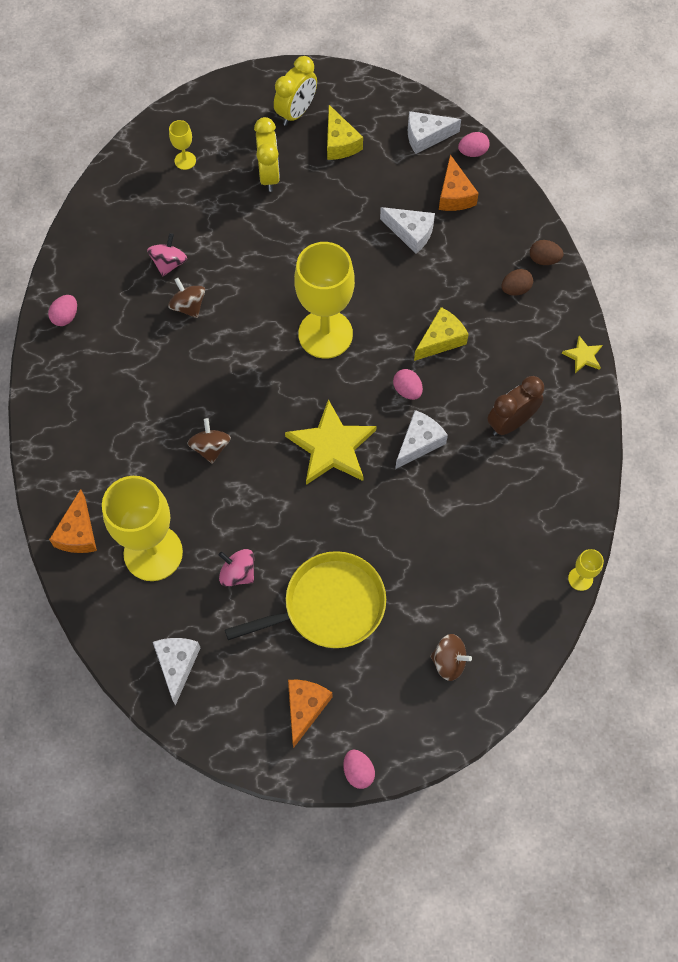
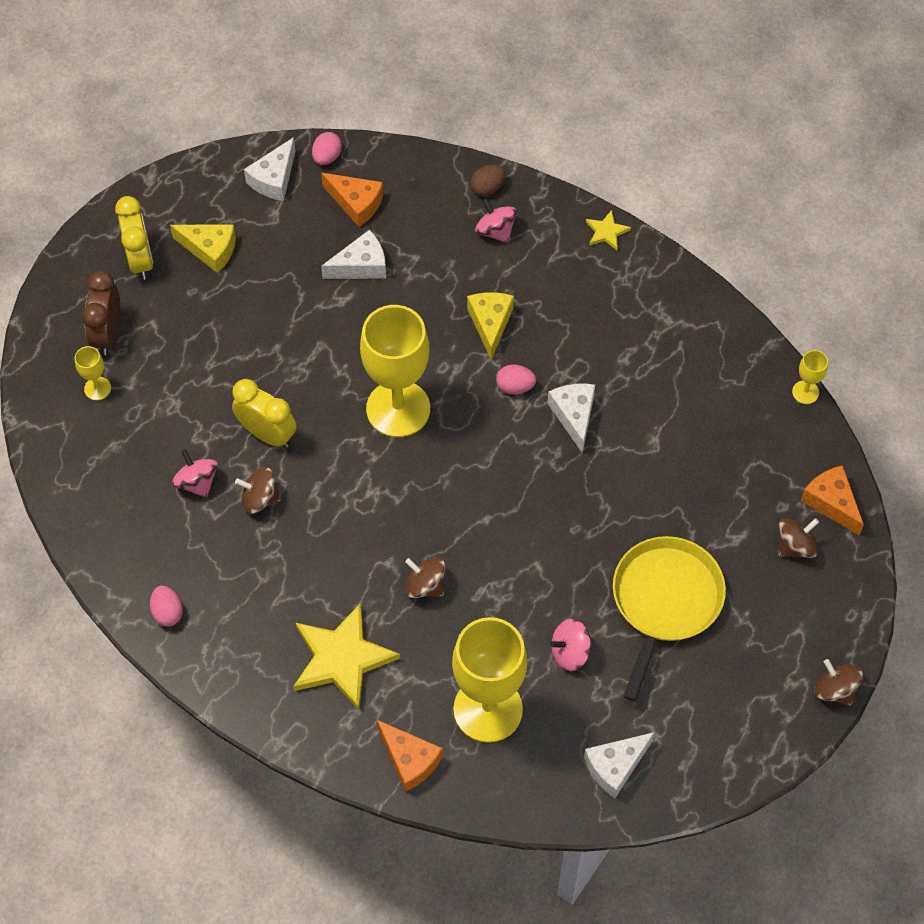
camera: 50 degrees left, 5 degrees down
white cheese [153,638,201,706] -> white cheese turned 75 degrees counterclockwise [584,732,655,798]
yellow clock [254,117,280,192] -> yellow clock moved to [232,379,297,448]
yellow star [285,399,376,485] -> yellow star moved to [293,603,400,710]
orange cheese [288,680,332,748] -> orange cheese moved to [801,465,864,535]
pink egg [343,750,375,789] -> brown spinning top [814,659,863,705]
brown clock [487,376,544,436] -> brown clock moved to [82,270,120,355]
brown egg [502,269,533,296] -> pink spinning top [475,198,517,243]

